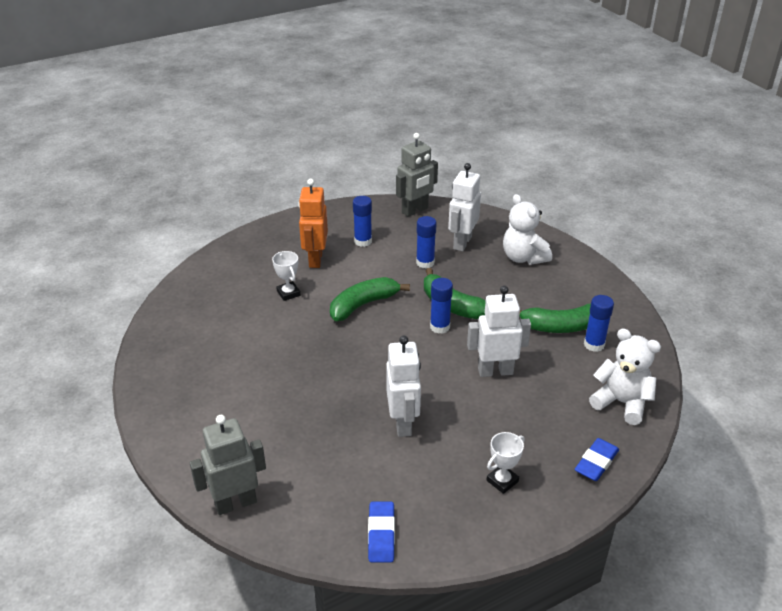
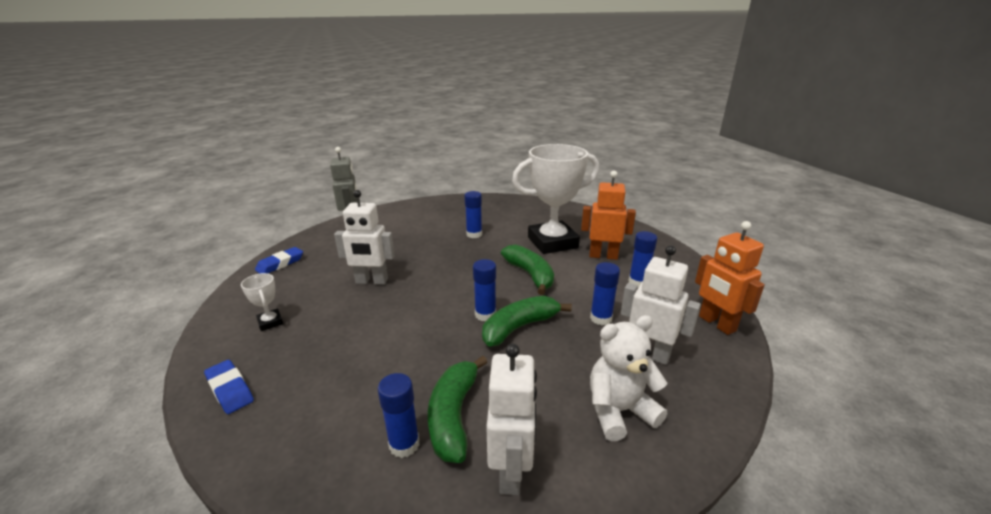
camera: 100 degrees right, 10 degrees down
white trophy [272,251,300,301] -> white trophy [512,144,599,254], size x2.47
blue eraser [368,502,395,562] -> blue eraser turned 60 degrees counterclockwise [255,247,303,274]
grey robot [396,133,438,217] -> orange robot [695,221,765,335]
white robot [467,286,531,377] -> white robot moved to [486,343,537,495]
white teddy bear [589,328,661,425] -> none
none -> blue glue stick [464,191,482,238]

